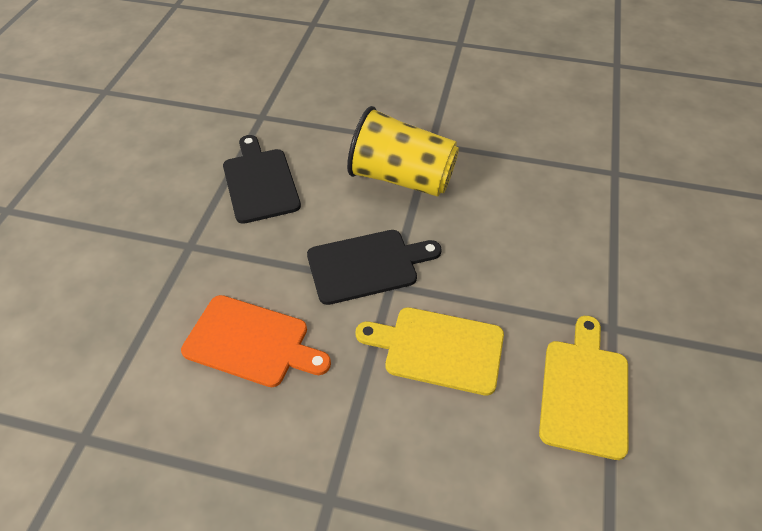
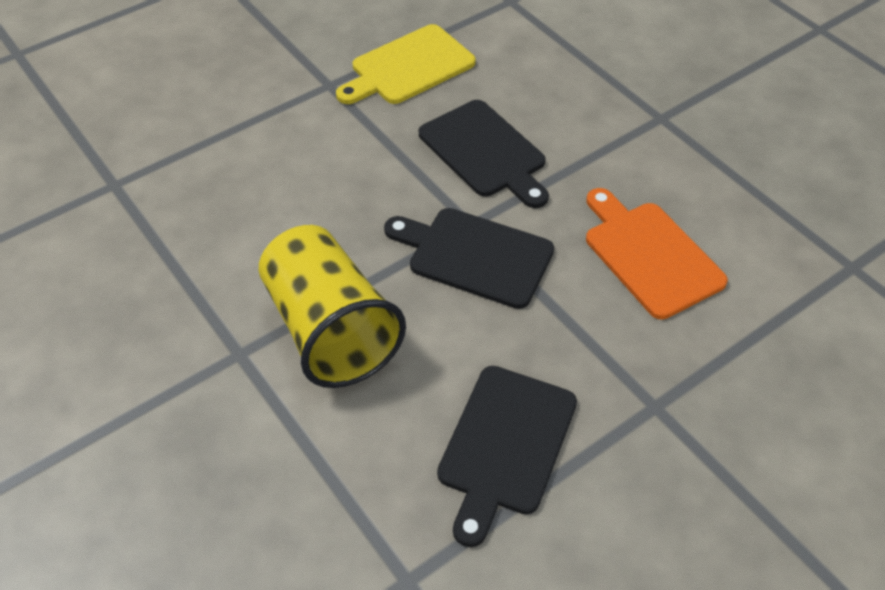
camera: 140 degrees left, 0 degrees up
yellow cutting board [355,307,504,396] -> black cutting board [419,100,549,208]

